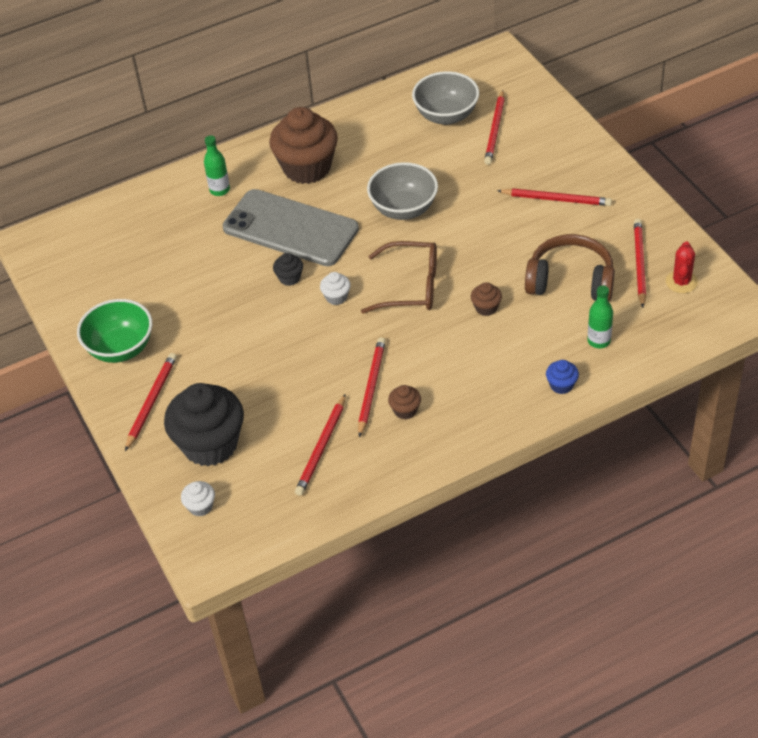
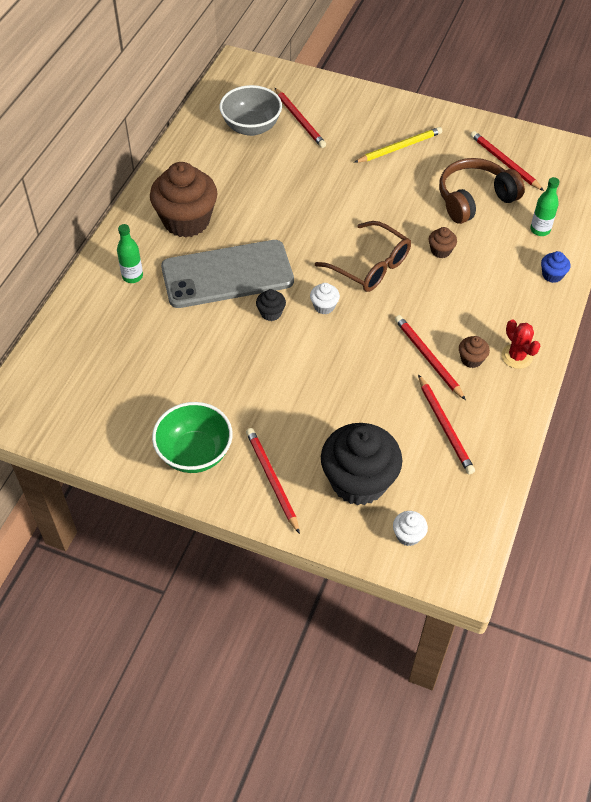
camera: 45 degrees left, 5 degrees up
brown glasses [361,241,437,314] -> brown glasses turned 75 degrees clockwise [315,221,411,292]
grey bowl [367,162,438,220] -> none
red pencil [497,188,612,206] -> yellow pencil [354,127,442,163]
red cactus [666,241,698,293] -> red cactus moved to [501,319,540,369]

